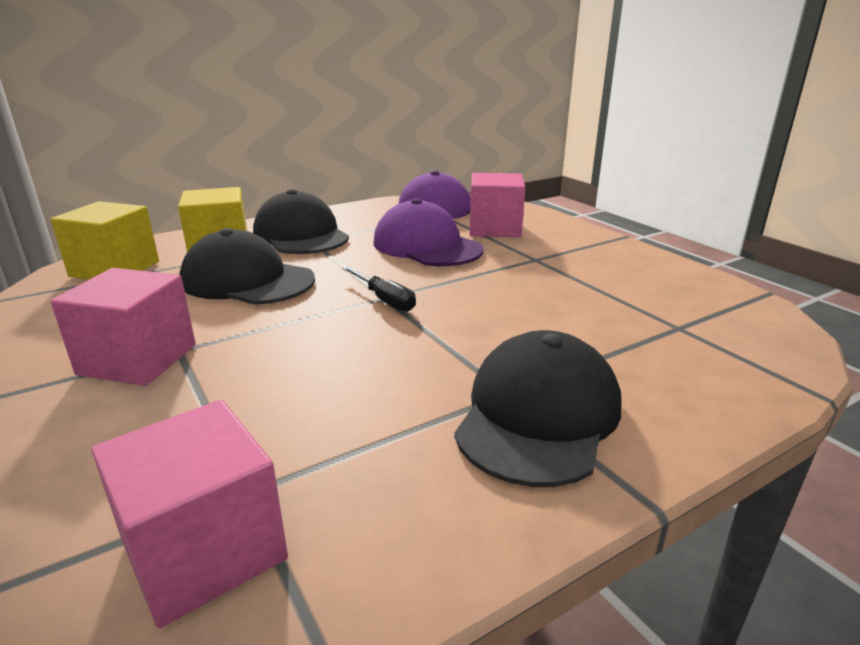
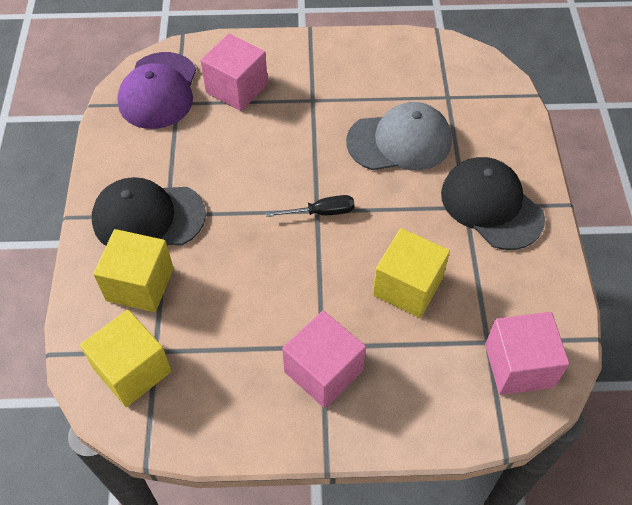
camera: 60 degrees left, 30 degrees up
black cap [180,228,315,305] -> none
purple cap [374,198,484,266] -> none
none -> grey cap [346,102,452,171]
none -> yellow cube [373,228,450,318]

